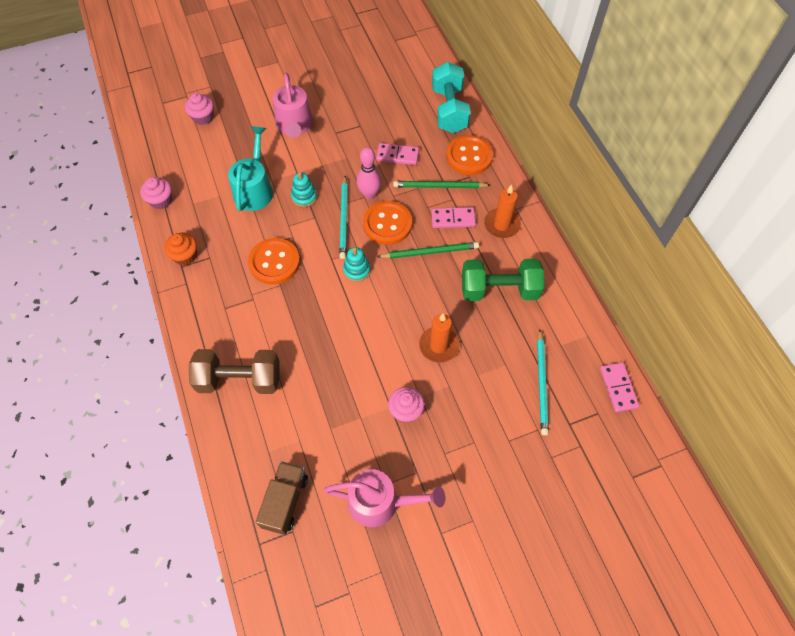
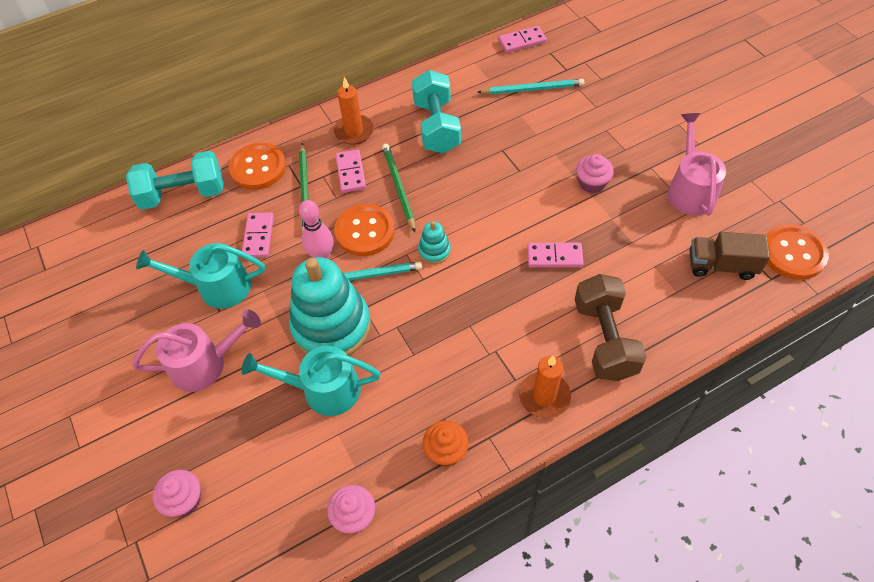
camera: 95 degrees left, 5 degrees down
orange button [248,238,300,284] -> orange button moved to [766,224,829,280]
turquoise stacking toy [291,172,317,207] -> turquoise stacking toy [289,257,371,356], size x2.30
orange candle [419,314,459,363] -> orange candle moved to [519,356,571,419]
green dumbbell [462,259,544,301] -> turquoise dumbbell [412,70,461,154]
none -> turquoise watering can [136,243,265,309]
none -> pink domino [527,243,584,267]

